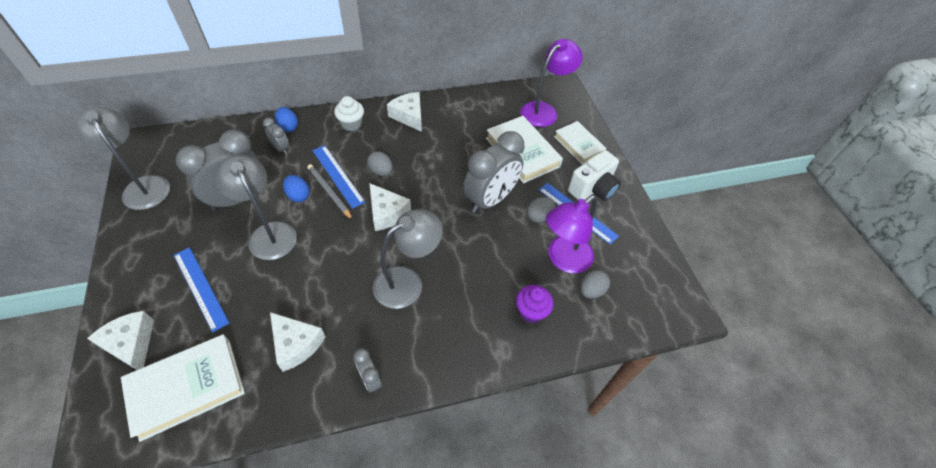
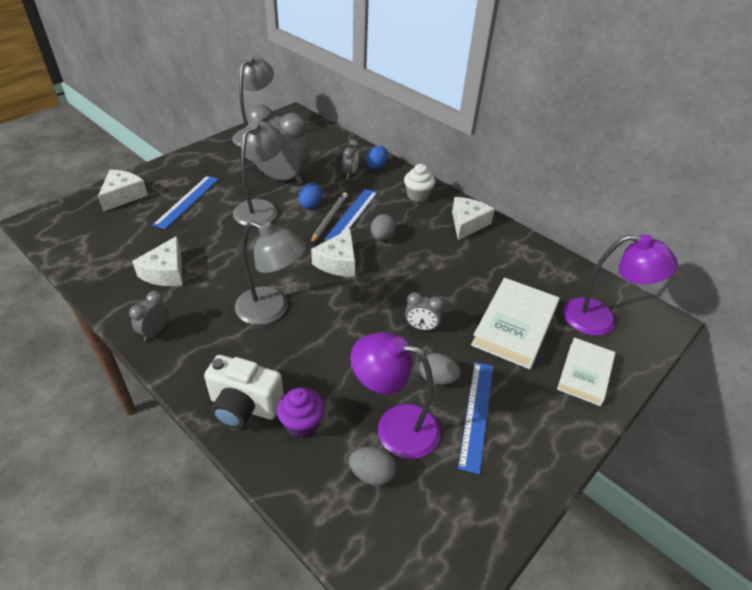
camera: 60 degrees right, 10 degrees down
white book [121,334,245,442] -> none
grey clock [463,131,525,213] -> grey clock [405,292,444,331], size x0.46
white camera [568,150,621,201] -> white camera moved to [204,355,284,429]

